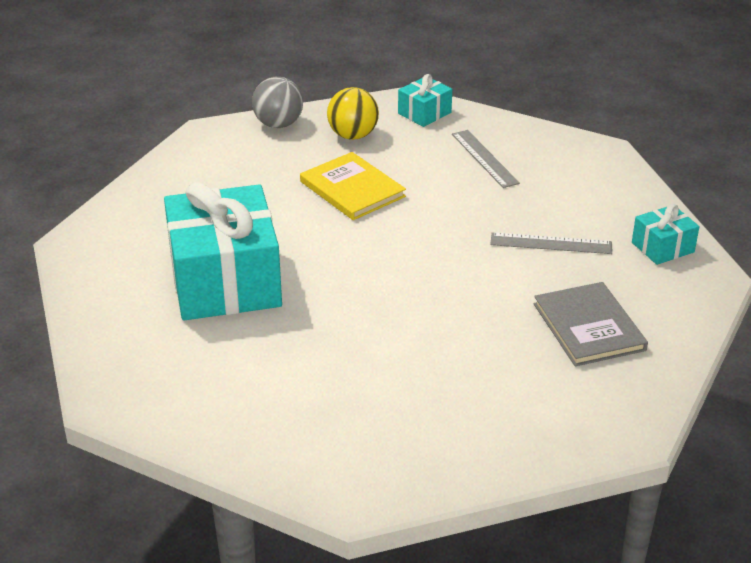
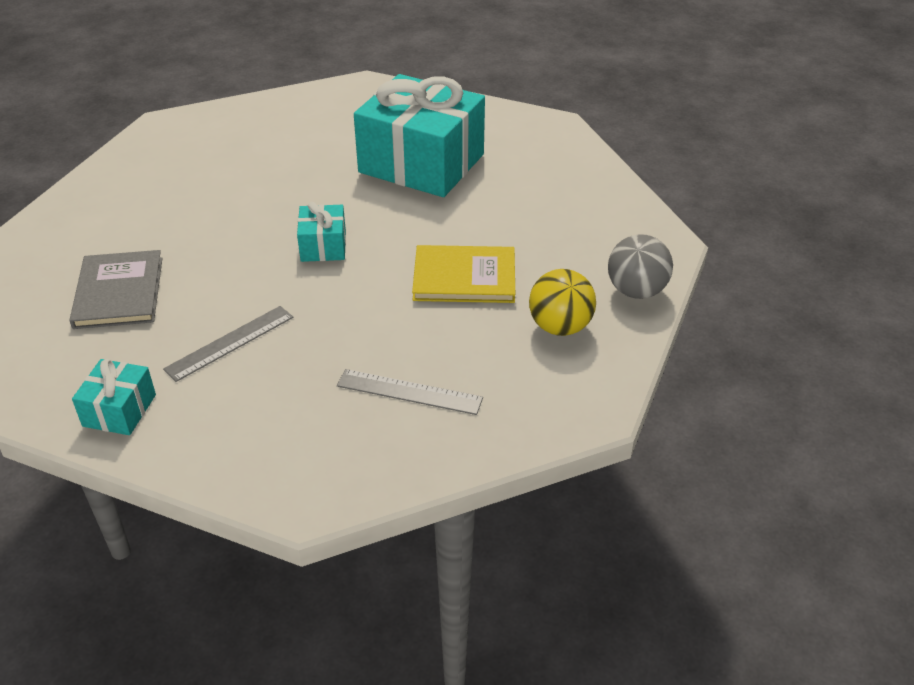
camera: 130 degrees right, 5 degrees up
turquoise gift [398,74,452,127] -> turquoise gift moved to [297,202,346,262]
grey book [534,282,648,366] -> grey book turned 60 degrees clockwise [69,250,163,329]

